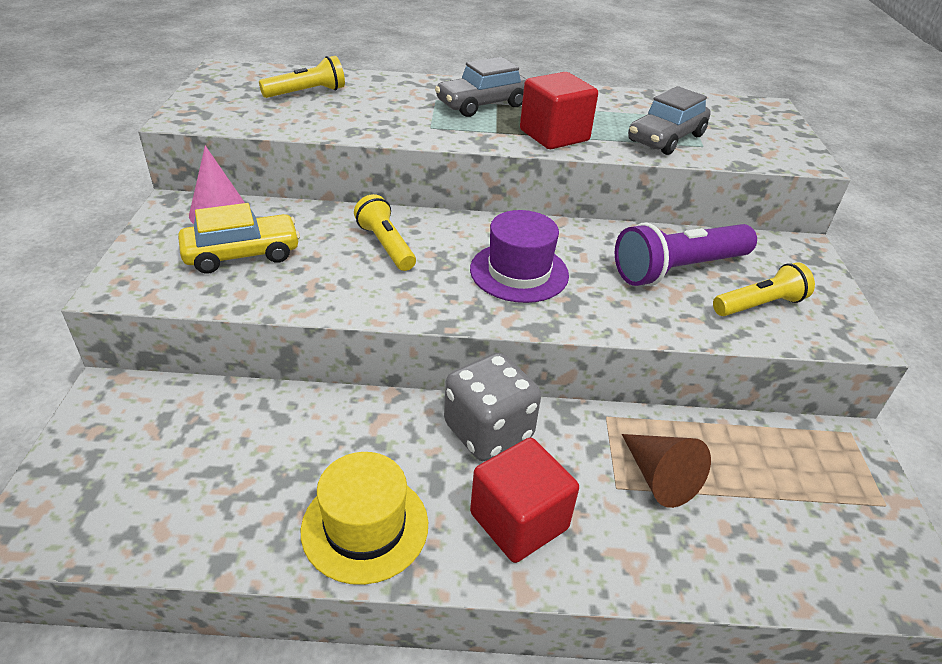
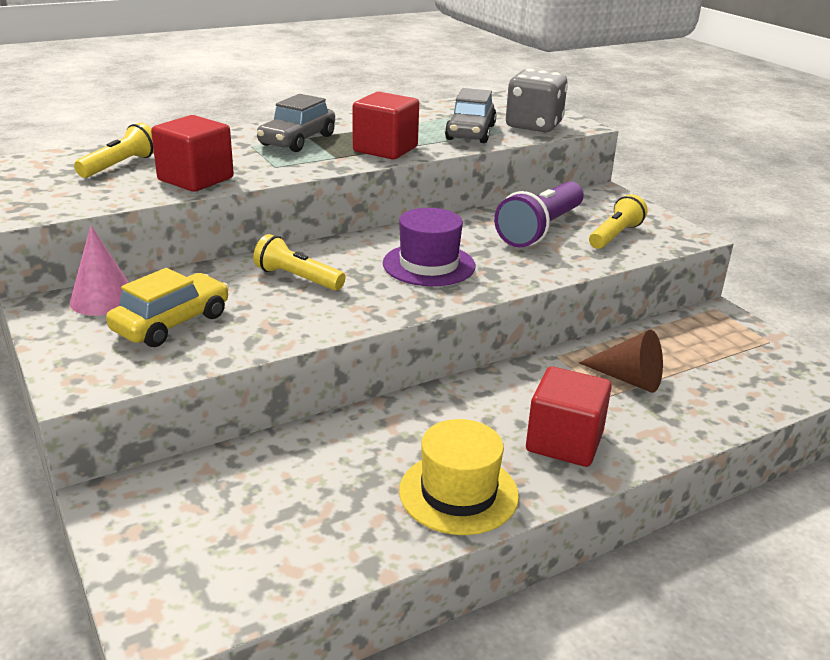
camera: 30 degrees left, 10 degrees down
grey dice [444,353,541,461] -> grey dice moved to [506,69,568,132]
none -> red cube [151,115,234,192]

